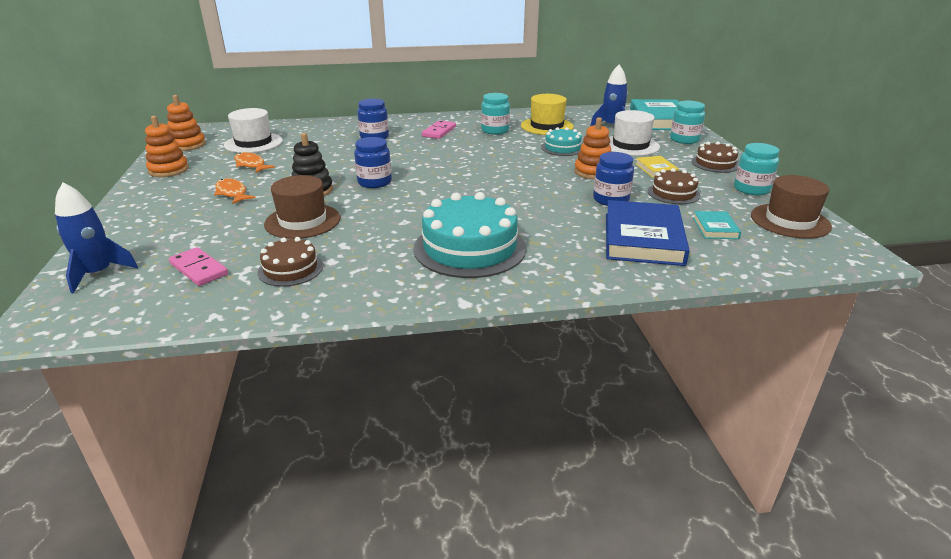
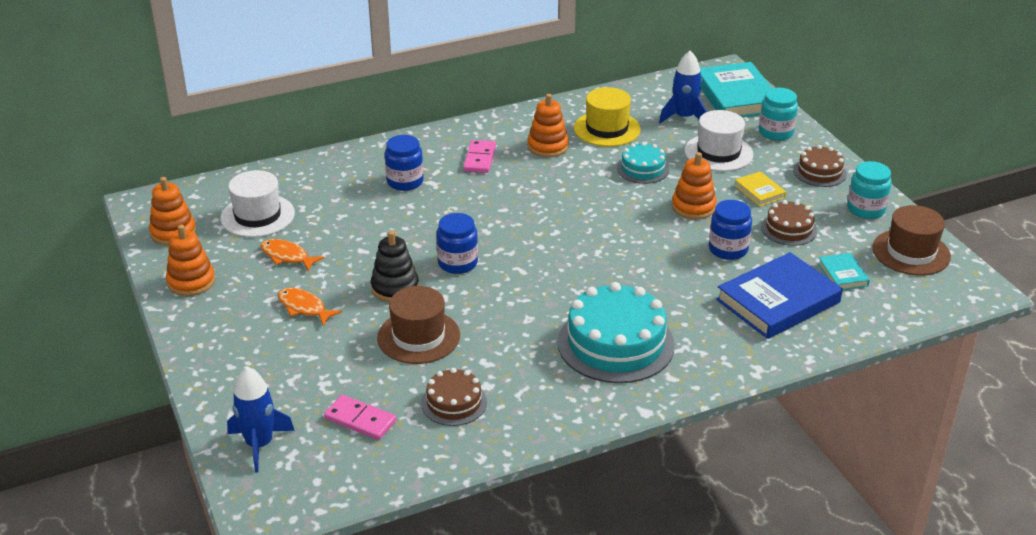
camera: 15 degrees left, 5 degrees up
turquoise jar [481,93,510,135] -> orange stacking toy [528,94,569,157]
blue book [606,200,690,266] -> blue book turned 60 degrees clockwise [716,252,843,339]

